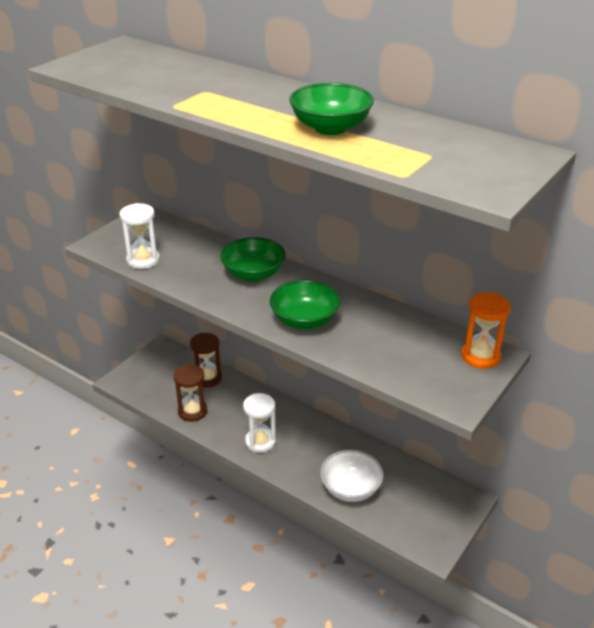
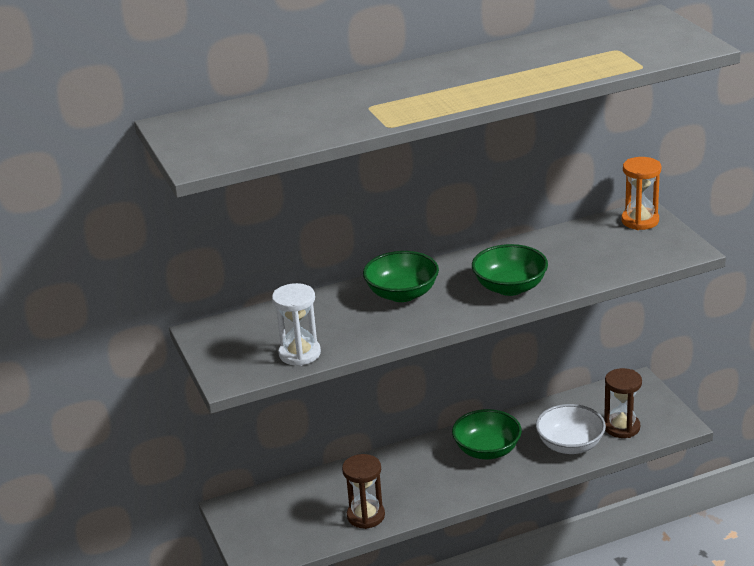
camera: 55 degrees left, 5 degrees down
brown hourglass [190,333,222,387] -> brown hourglass moved to [604,368,642,438]
white hourglass [243,393,276,453] -> none
green bowl [289,83,374,135] -> green bowl moved to [452,409,522,460]

